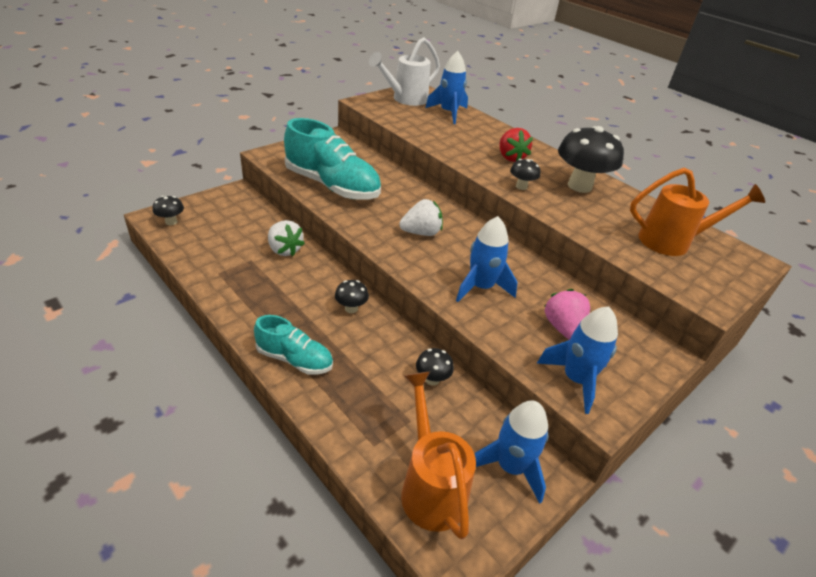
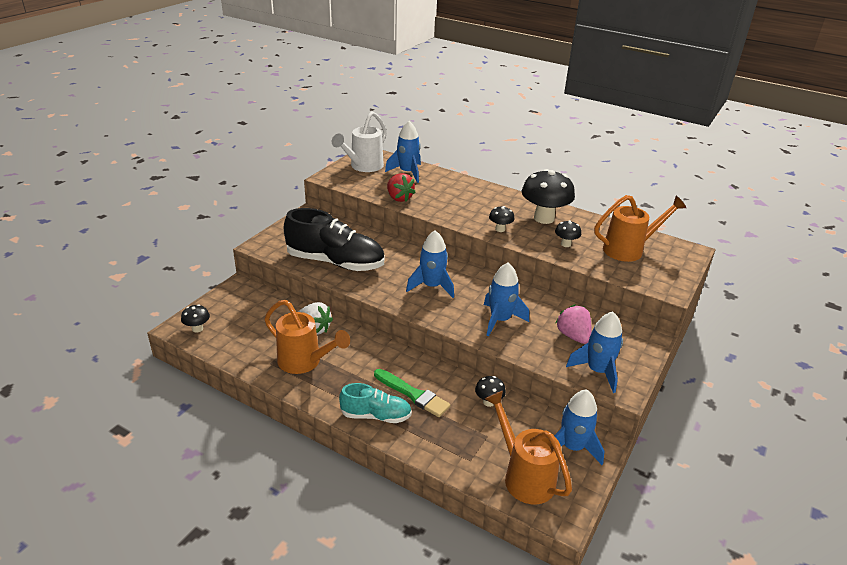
camera: 15 degrees left, 5 degrees down
turquoise shoe [284,118,381,200] -> black shoe [283,208,384,271]
black mushroom [335,280,369,313] -> black mushroom moved to [555,220,581,247]
white strawberry [399,199,443,236] -> blue rocket [406,230,454,298]
red strawberry [500,128,533,162] -> red strawberry moved to [387,173,416,202]
none -> orange watering can [264,300,350,374]
none -> green brush [374,369,451,417]

